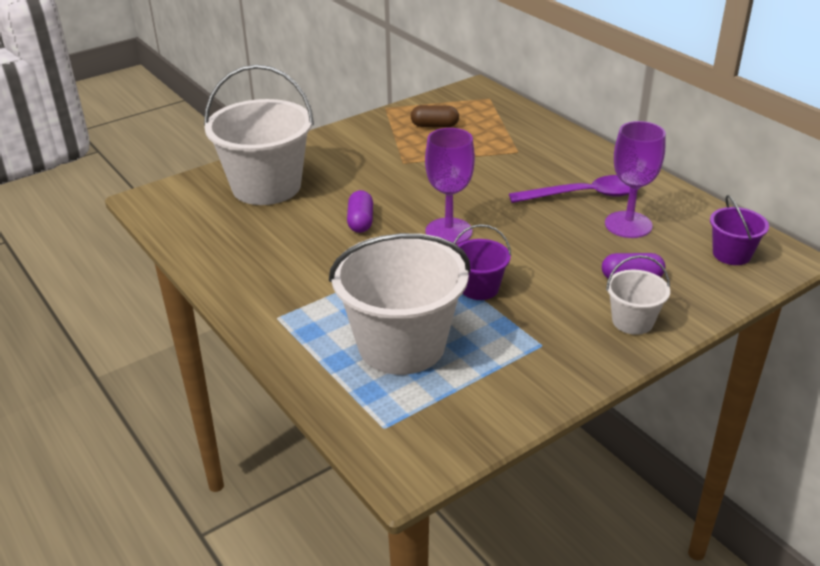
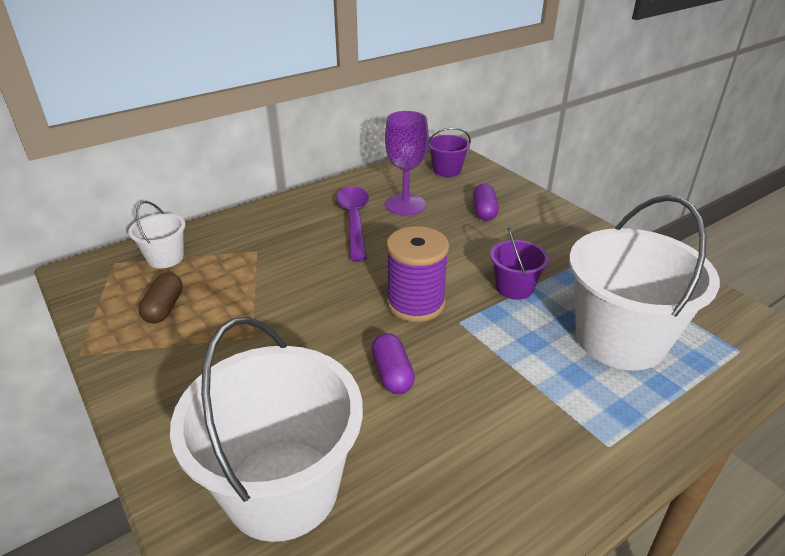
camera: 90 degrees left, 0 degrees up
purple capsule [347,190,373,233] -> purple capsule turned 75 degrees clockwise [371,333,415,394]
purple goblet [425,128,475,244] -> purple spool [386,226,449,322]
white bucket [606,255,670,335] -> white bucket moved to [129,201,185,268]

